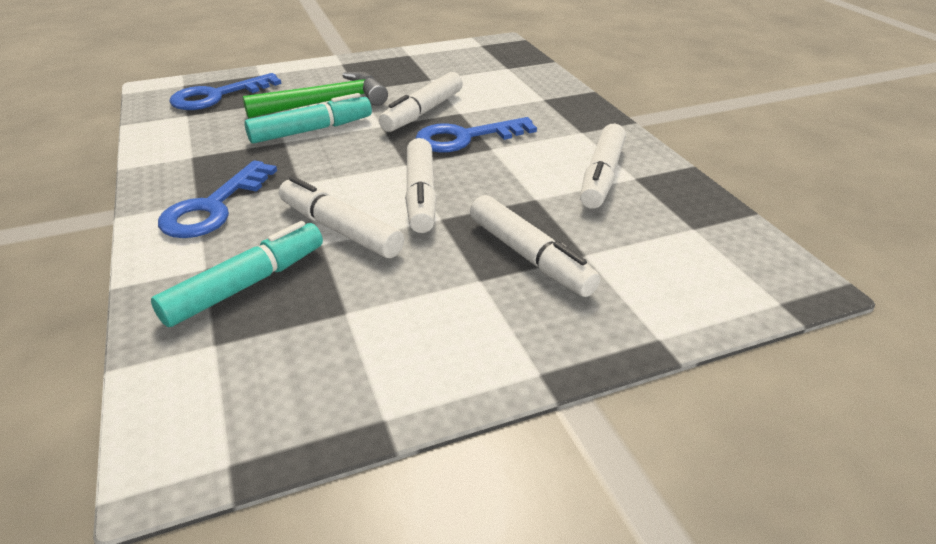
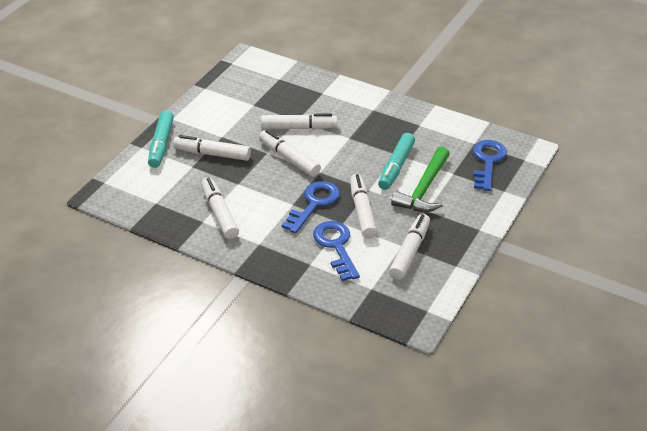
camera: 140 degrees right, 5 degrees up
turquoise marker [151,221,323,327] -> turquoise marker moved to [148,110,174,168]
blue key [158,160,277,238] -> blue key moved to [313,221,360,281]
none -> white marker [389,214,430,280]

